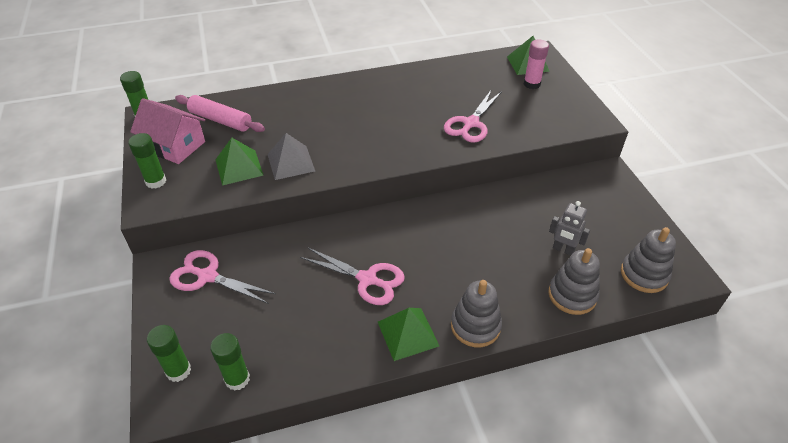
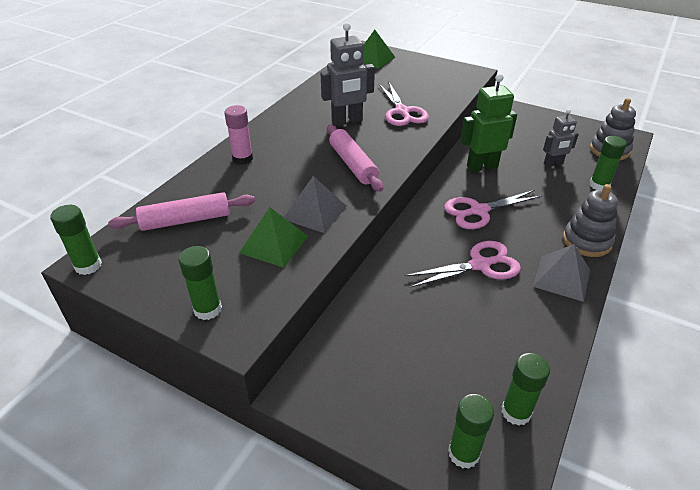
camera: 45 degrees left, 5 degrees down
pink house [130,98,205,164] -> none
pink scissors [169,250,276,304] -> pink scissors moved to [444,190,542,229]
green pyramid [378,308,439,361] -> grey pyramid [533,244,590,302]
pink glue stick [524,39,549,89] -> pink glue stick moved to [224,105,253,165]
grey stacking toy [549,248,600,315] -> green glue stick [589,136,627,190]
none -> grey robot [321,23,375,126]
none -> pink rolling pin [327,125,383,192]
none -> green robot [460,74,517,172]

